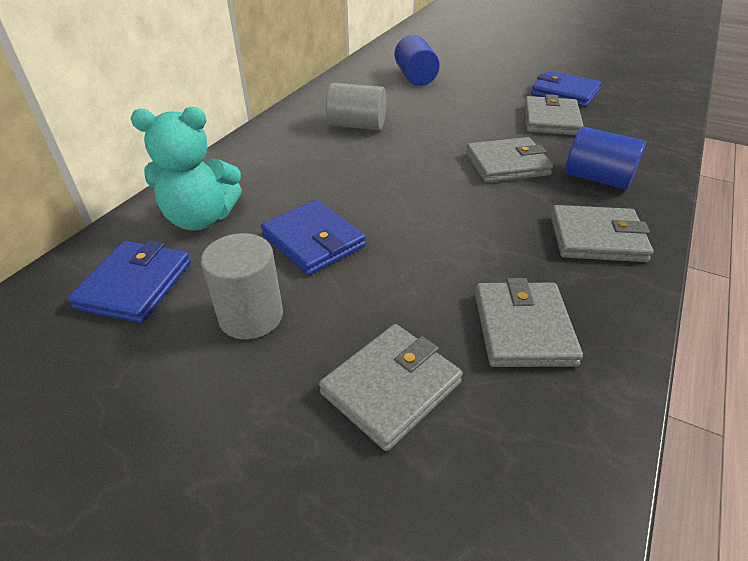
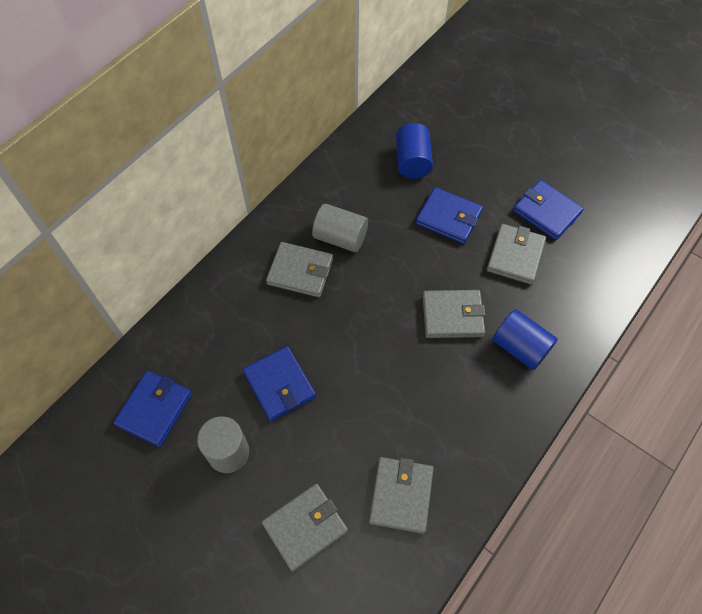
camera: 10 degrees right, 20 degrees up
turquoise teddy bear [131,107,242,230] -> none
grey wallet [550,205,654,262] -> grey wallet moved to [266,242,333,297]
none -> blue wallet [416,187,483,244]

